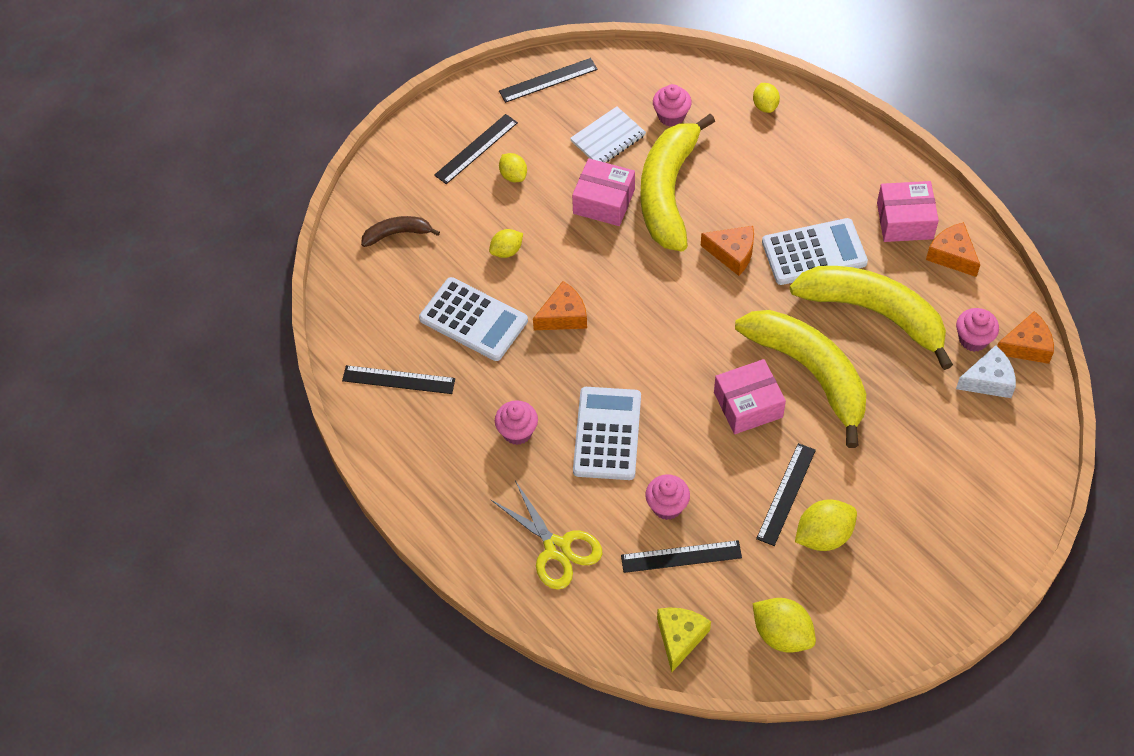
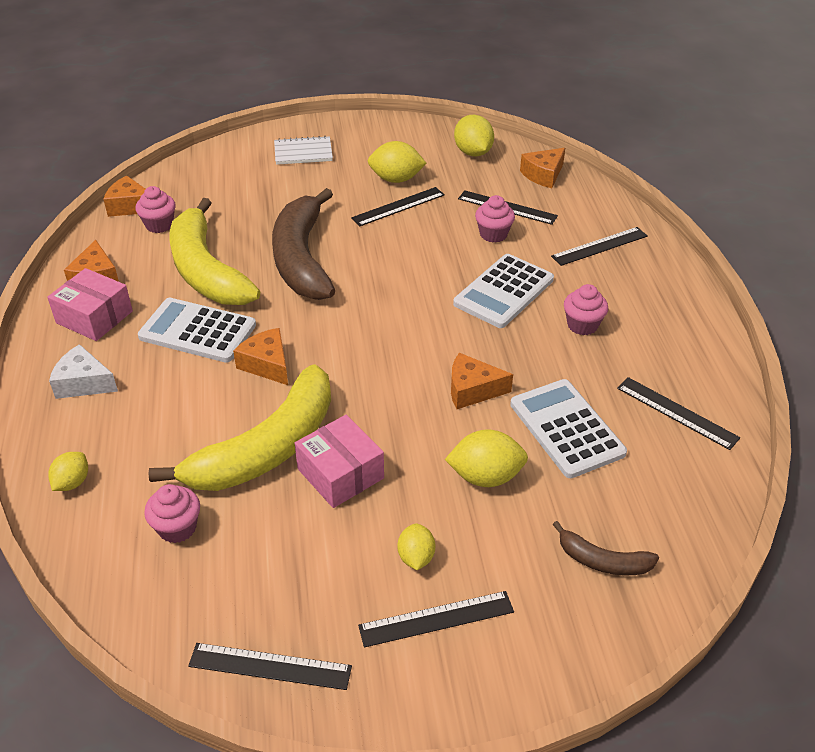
camera: 150 degrees left, 15 degrees down
yellow lemon [489,229,523,258] -> yellow lemon [445,429,528,487], size x1.61
yellow scissors [491,481,602,590] -> black ruler [551,227,648,266]
white notebook [570,106,646,163] -> white notebook moved to [274,136,333,165]
yellow cheese [657,608,711,672] -> orange cheese [520,148,565,188]
pink box [714,359,786,434] -> none
yellow banana [735,310,866,448] -> brown banana [272,188,335,300]
white cheese [956,345,1016,398] -> white cheese moved to [49,344,118,399]

